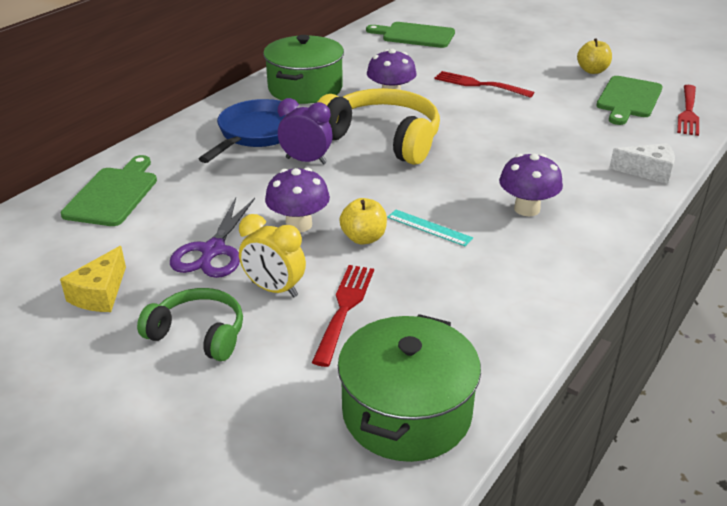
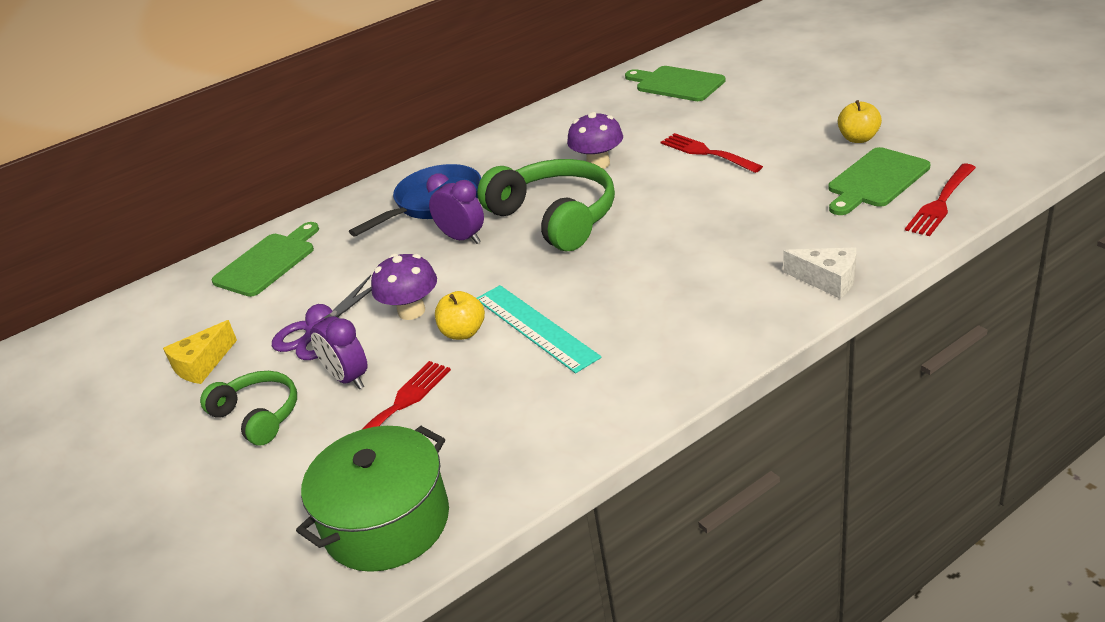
camera: 25 degrees right, 0 degrees up
yellow clock [239,214,306,297] -> purple clock [305,304,368,389]
green pot [263,35,344,104] -> none
yellow headphones [318,88,440,165] -> green headphones [477,159,615,251]
turquoise ruler [387,210,473,246] -> turquoise ruler [477,285,601,373], size x1.76
purple mushroom [499,153,563,216] -> none

